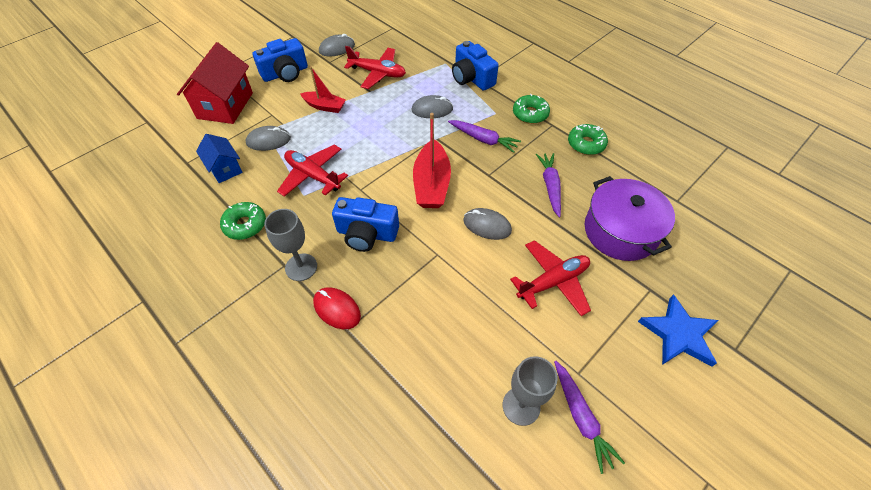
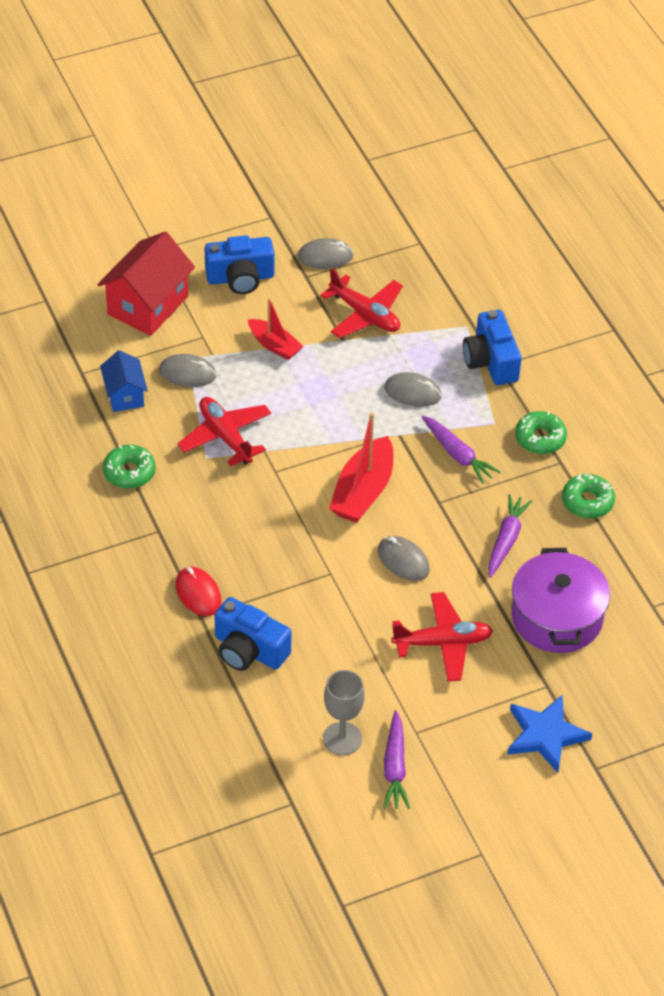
camera: 20 degrees right, 5 degrees down
grey goblet [264,209,317,281] -> none
blue camera [332,197,399,252] -> blue camera moved to [214,597,291,671]

